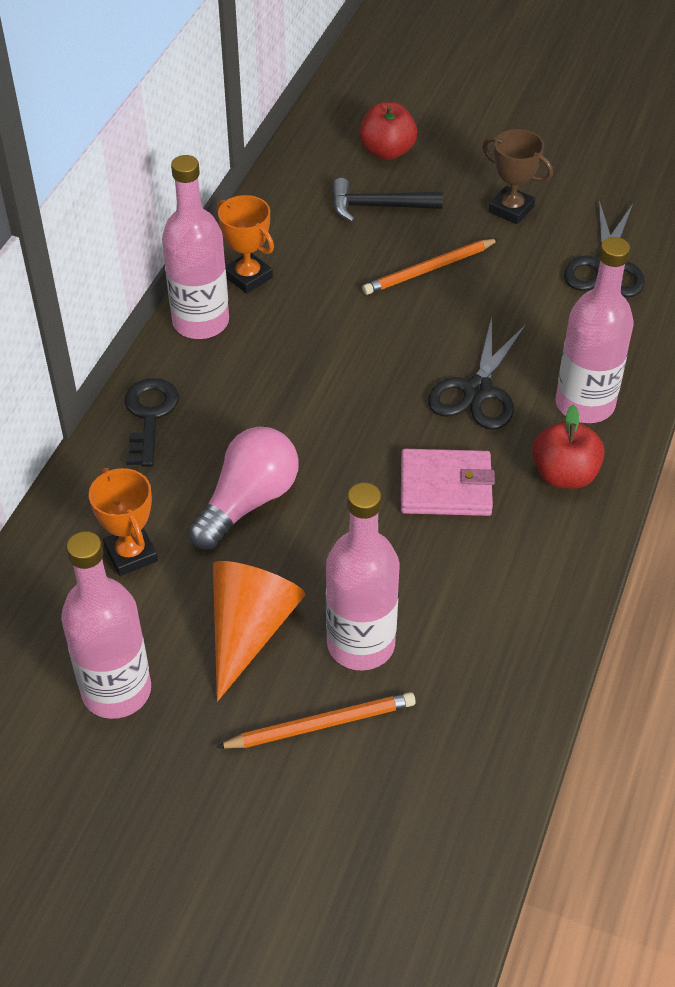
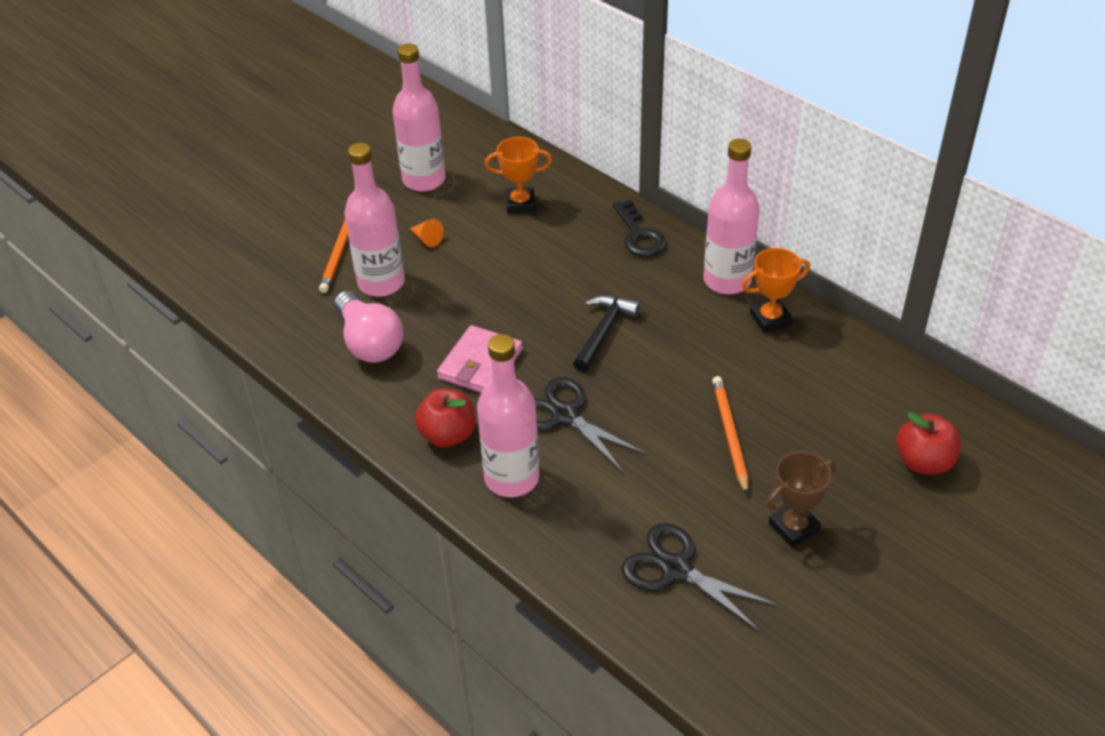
camera: 115 degrees right, 5 degrees down
black key [124,378,179,467] -> black key turned 45 degrees clockwise [613,200,667,257]
pink light bulb [189,427,299,549] -> pink light bulb moved to [334,291,404,363]
orange cone [213,561,305,701] -> orange cone [410,219,444,247], size x0.43
black hammer [333,178,443,222] -> black hammer moved to [573,295,641,372]

